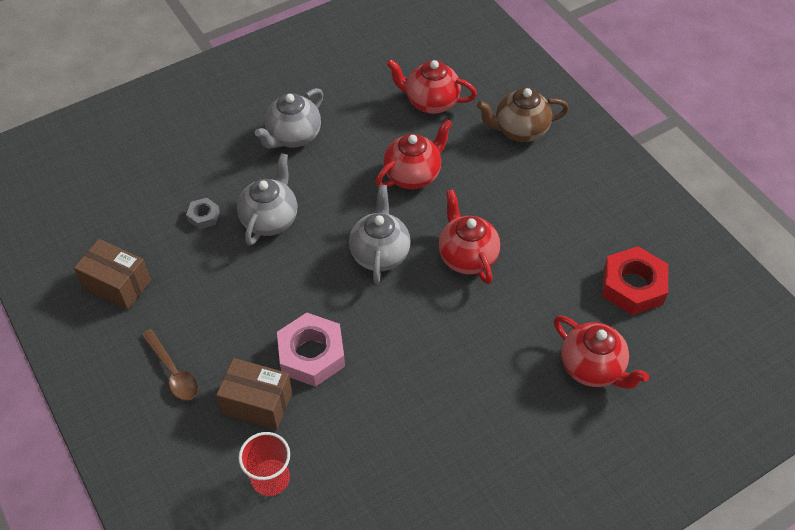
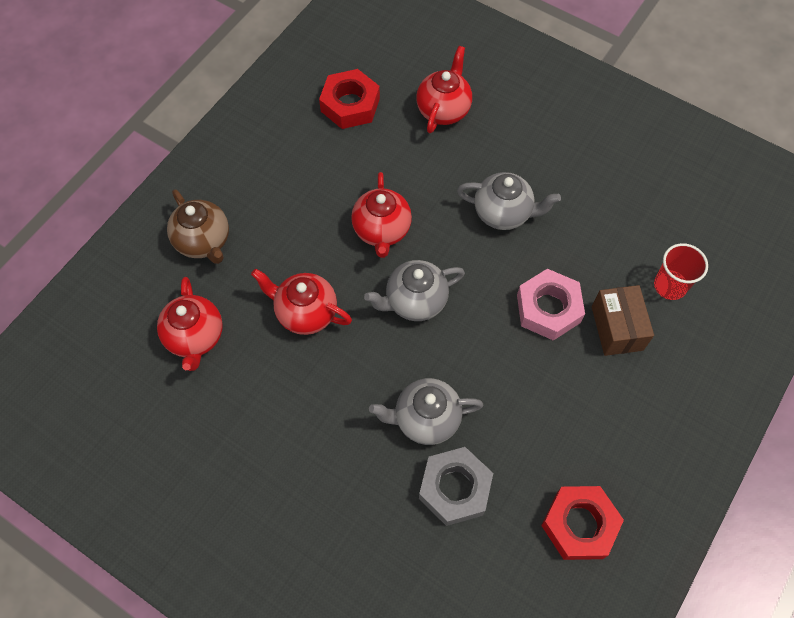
camera: 115 degrees left, 10 degrees up
brown box [74,239,151,310] -> red nut [541,486,624,560]
brown spoon [141,329,199,400] -> none
grey nut [186,198,220,229] -> grey nut [419,447,493,526], size x2.00
grey teapot [255,88,323,149] -> grey teapot moved to [457,172,561,230]
red teapot [438,189,500,284] -> red teapot turned 45 degrees counterclockwise [351,172,412,258]

